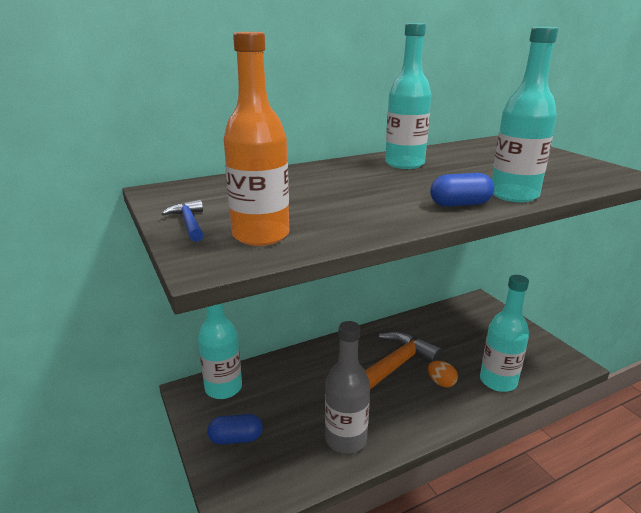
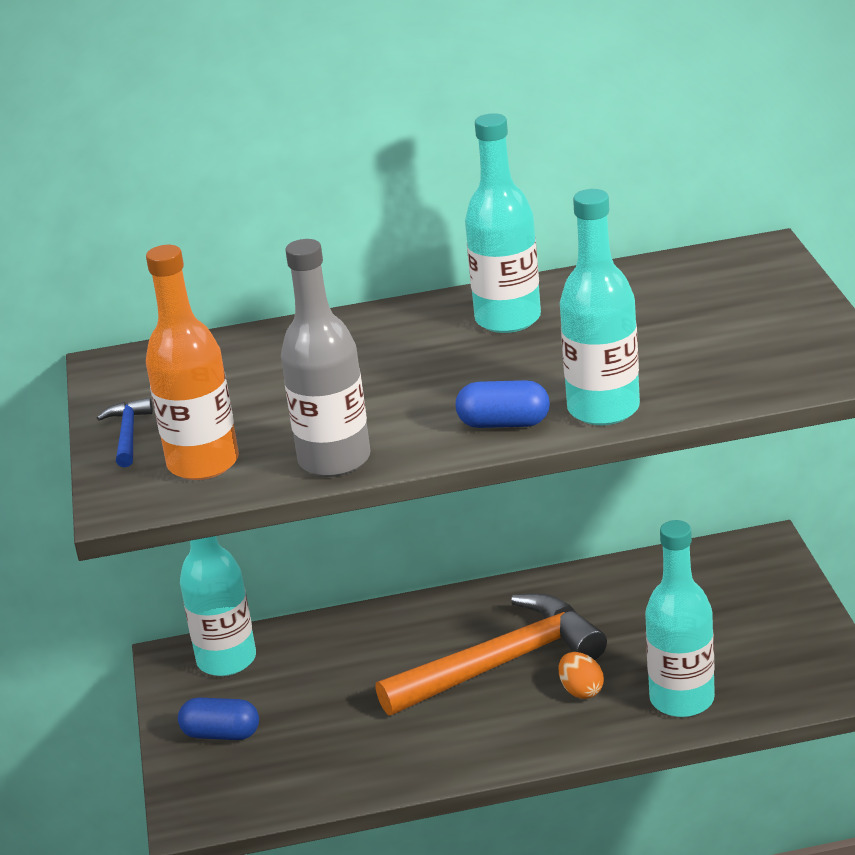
camera: 20 degrees right, 5 degrees up
grey bottle [325,321,370,454] -> grey bottle moved to [281,239,370,477]

